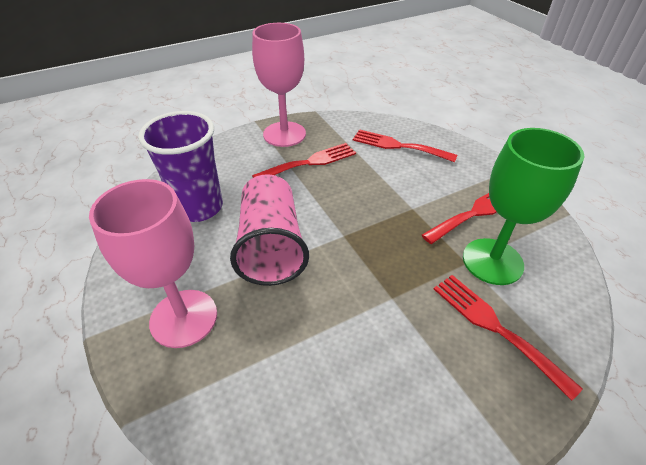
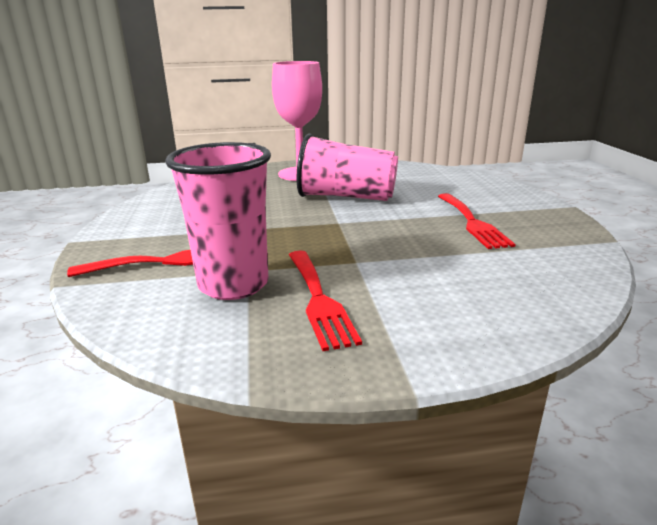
camera: 110 degrees right, 20 degrees down
purple cup [138,111,223,222] -> none
pink goblet [252,23,306,147] -> none
red fork [353,129,457,162] -> none
green goblet [463,128,585,285] -> pink cup [165,142,271,300]

